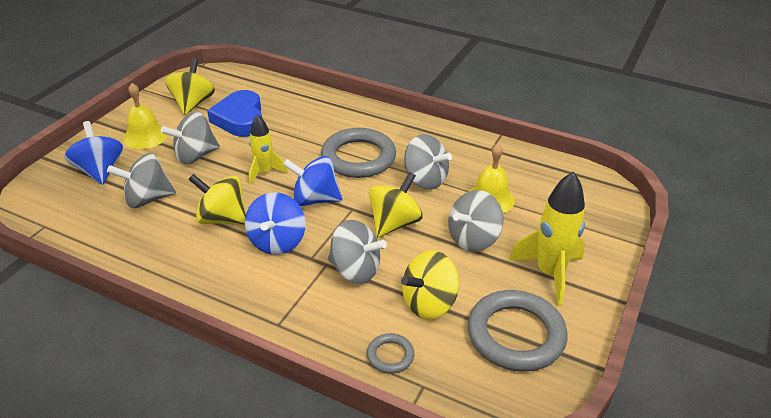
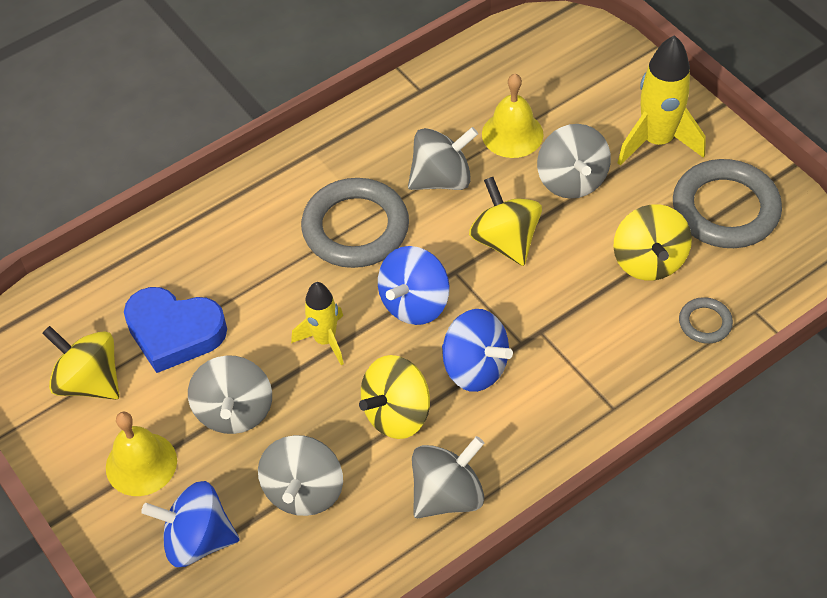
camera: 60 degrees left, 15 degrees up
grey spinning top [328,220,387,284] -> grey spinning top moved to [412,436,485,518]

